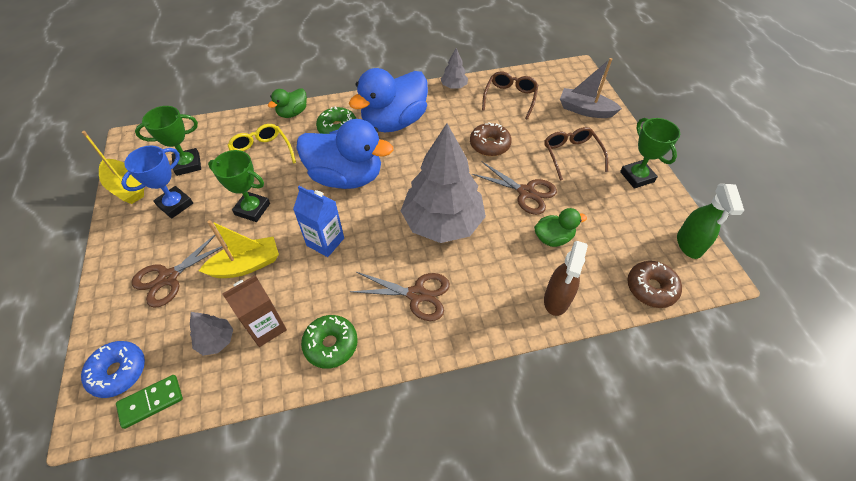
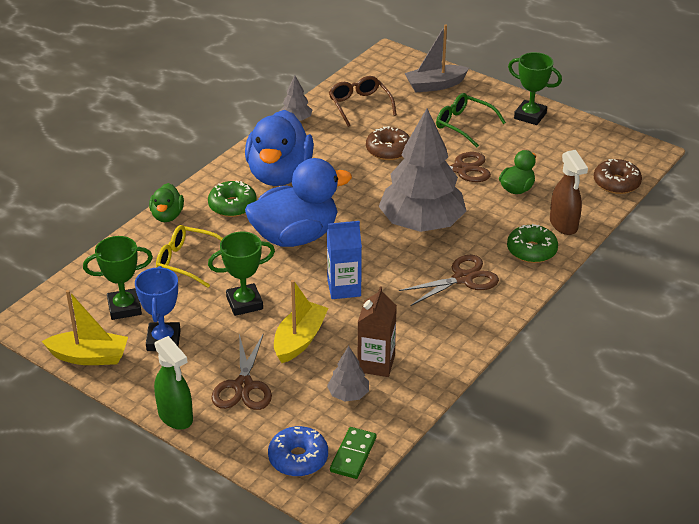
camera: 40 degrees left, 15 degrees down
green trophy [135,106,201,176] -> green trophy turned 45 degrees clockwise [83,236,153,320]
green donut [301,315,358,369] -> green donut moved to [507,224,558,263]
brown glasses [544,127,608,181] -> green glasses [436,93,506,148]
green spray bottle [677,184,744,259] -> green spray bottle moved to [154,336,193,430]

